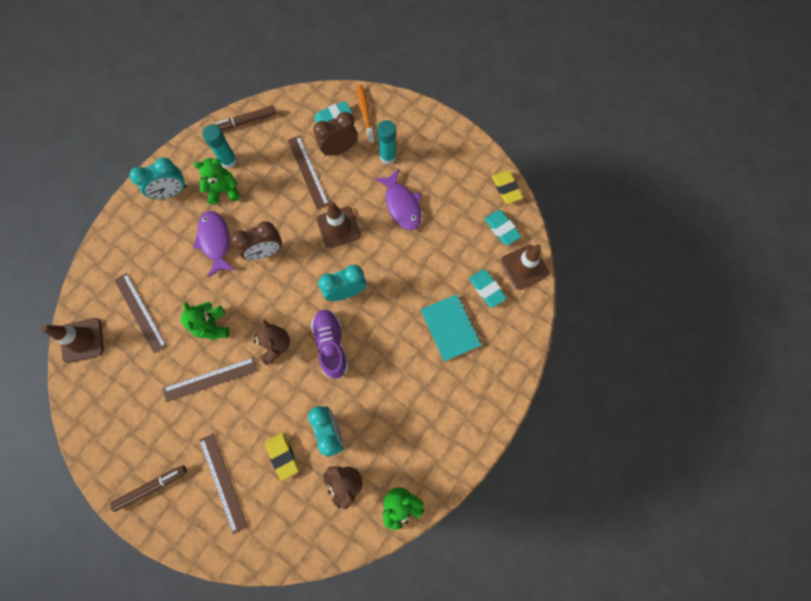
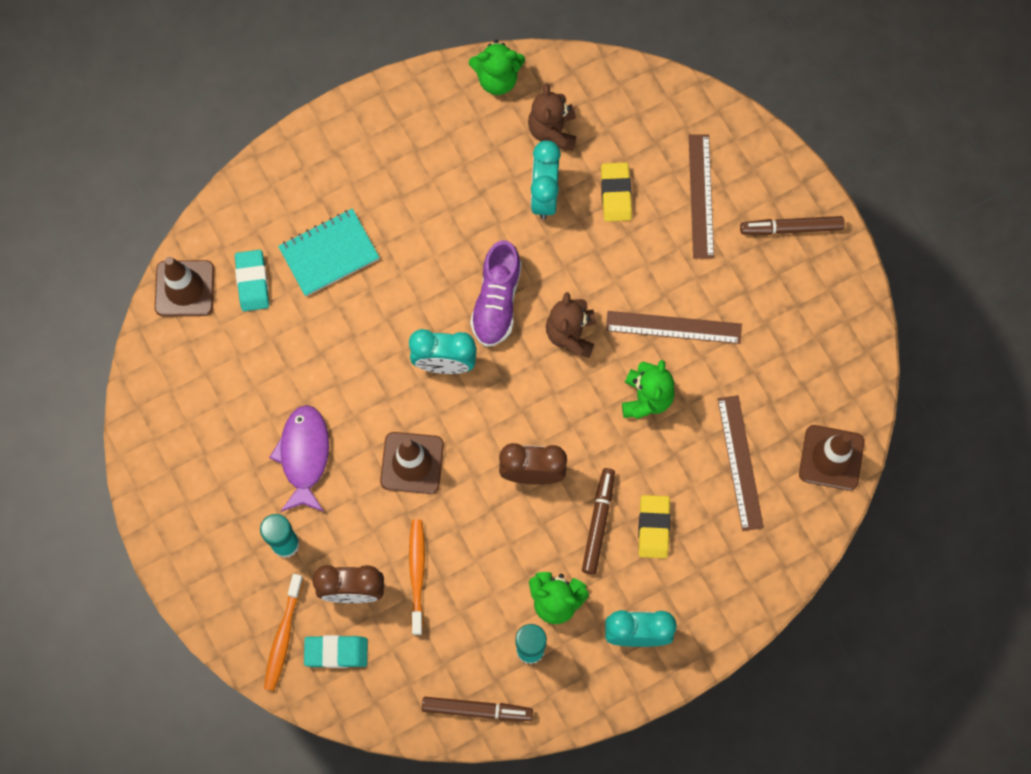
camera: 155 degrees left, 0 degrees up
purple fish [193,211,235,278] -> brown marker [582,468,615,575]
brown ruler [288,136,328,209] -> orange toothbrush [409,520,425,635]
turquoise notebook [420,294,481,362] -> turquoise notebook turned 60 degrees clockwise [278,209,380,296]
turquoise eraser [484,210,521,245] -> none
yellow eraser [492,170,523,204] -> yellow eraser moved to [638,495,670,558]

